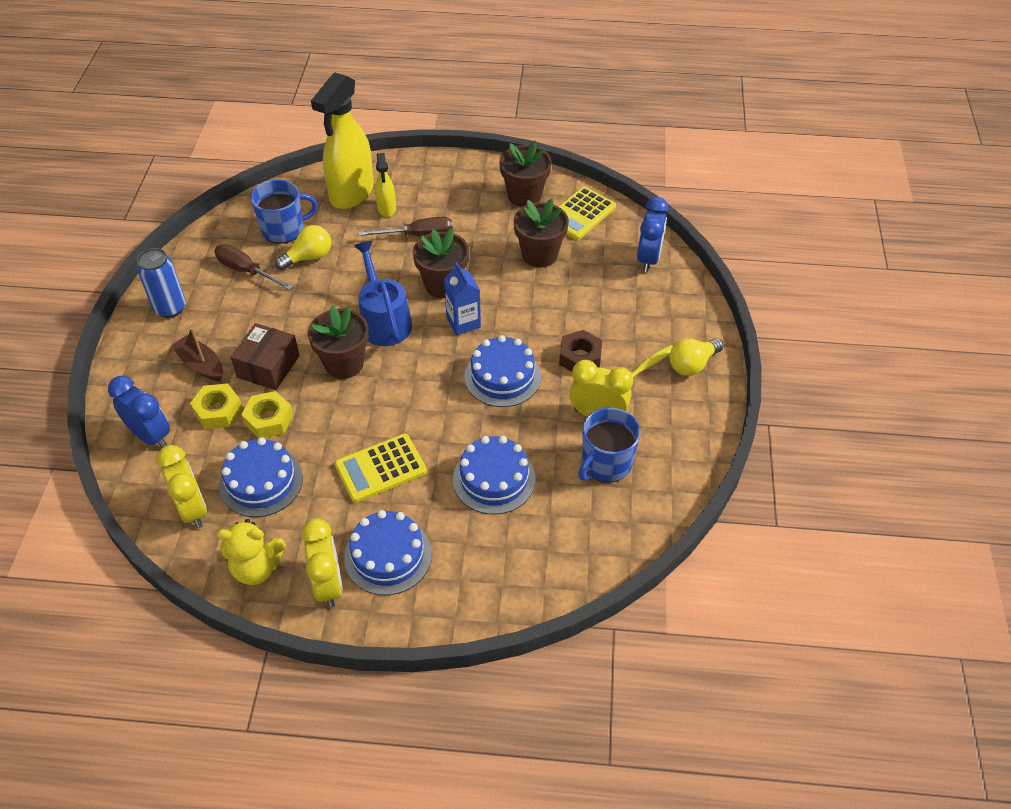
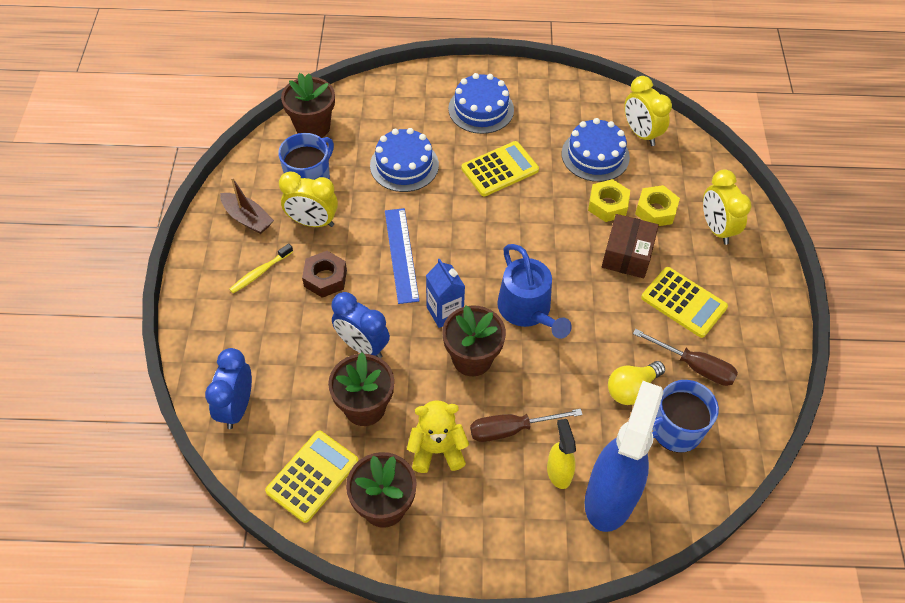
camera: 175 degrees right, 5 degrees up
blue clock [108,376,170,448] -> blue clock moved to [331,292,390,358]
blue can [137,248,186,318] -> none
brown boat [171,328,223,382] -> brown boat moved to [220,177,274,234]
yellow teddy bear [217,519,286,585] -> yellow teddy bear moved to [407,400,469,473]
yellow clock [301,518,343,608] -> yellow clock moved to [703,169,752,245]
brown flower pot [308,305,369,379] -> brown flower pot moved to [281,73,335,138]
yellow spray bottle [311,72,374,209] -> blue spray bottle [585,381,664,532]
blue cake [465,335,541,407] -> blue ruler [385,208,419,304]
yellow light bulb [669,338,723,376] -> none
none -> yellow calculator [641,267,728,338]

